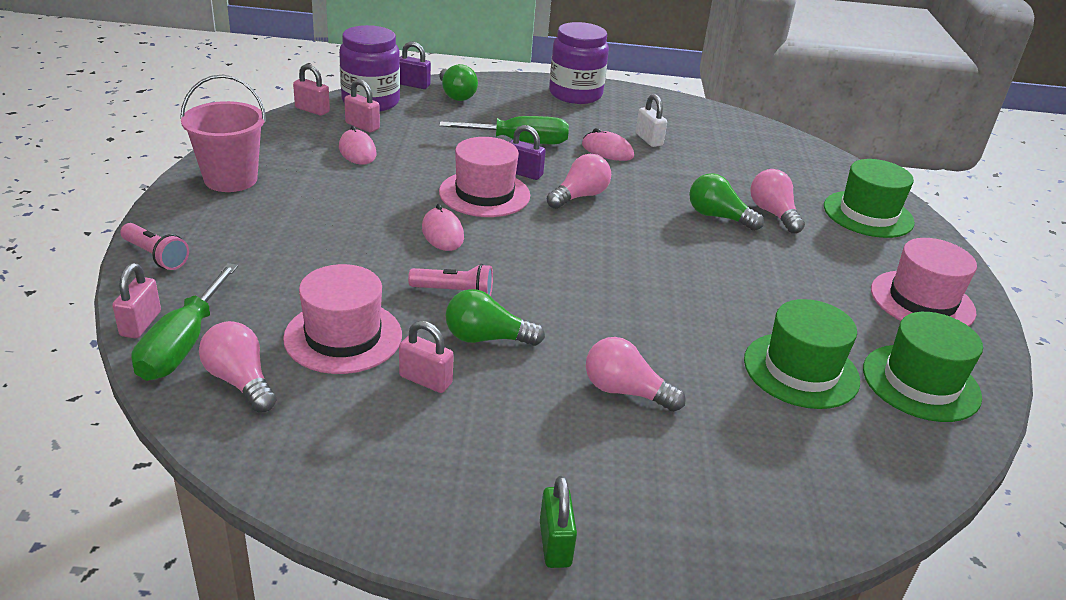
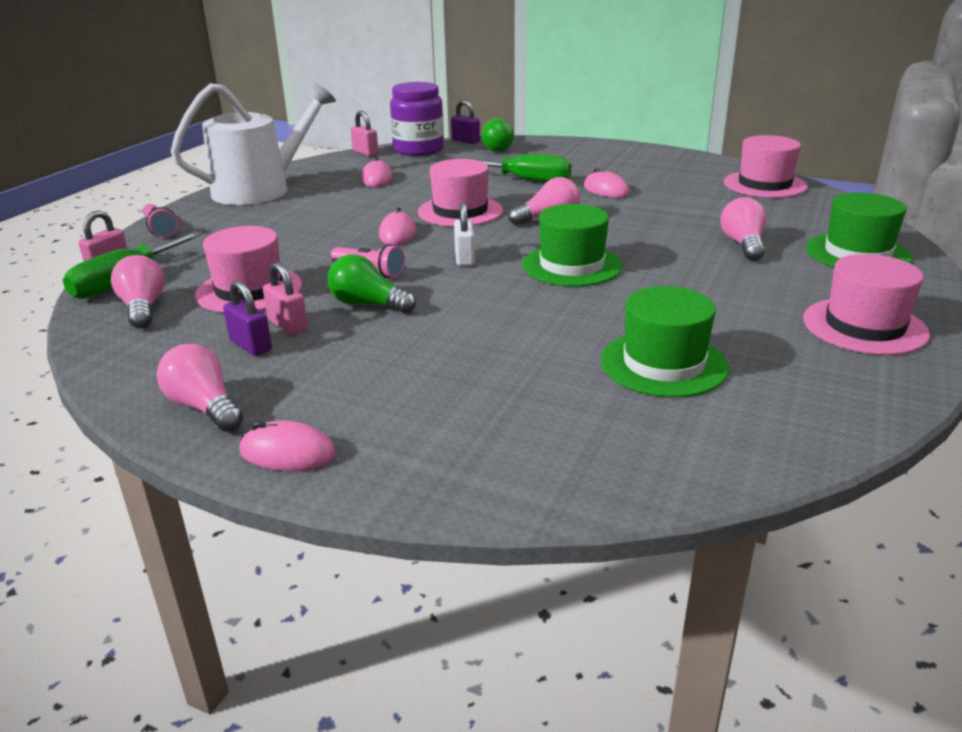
camera: 25 degrees right, 5 degrees down
pink bucket [180,75,266,192] -> white watering can [171,82,336,205]
pink padlock [344,79,380,133] -> none
purple padlock [510,125,546,180] -> purple padlock moved to [223,280,272,356]
green padlock [540,476,577,568] -> pink mouse [239,420,336,471]
purple jar [549,22,609,104] -> none
pink light bulb [586,337,686,412] -> pink light bulb moved to [157,344,243,432]
white padlock [636,94,667,147] -> white padlock moved to [454,202,475,266]
green light bulb [689,173,764,231] -> none
green hat [863,312,983,422] -> green hat moved to [522,204,622,287]
none -> pink hat [724,135,808,198]

